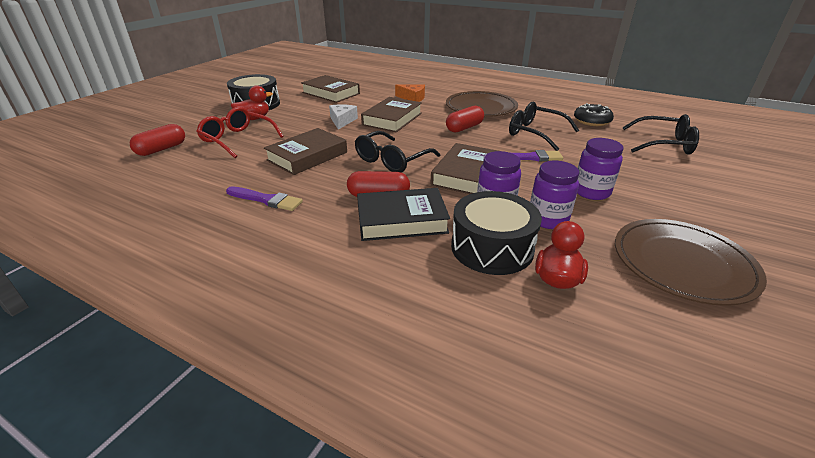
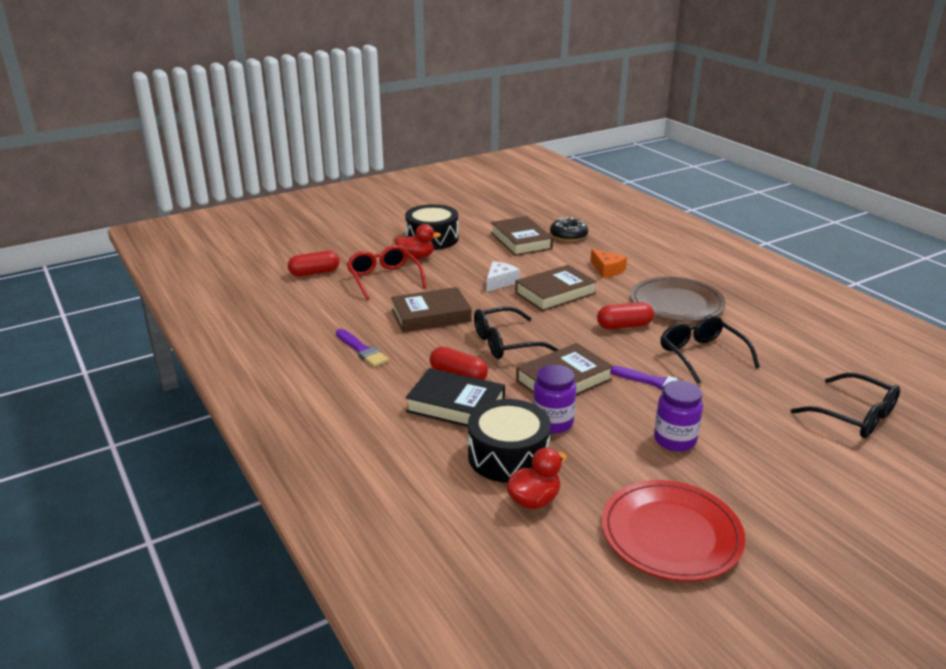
camera: 30 degrees right, 5 degrees down
purple jar [530,161,579,229] -> none
black donut [574,103,614,126] -> black donut moved to [550,217,588,242]
brown plate [615,219,767,306] -> red plate [602,480,745,581]

